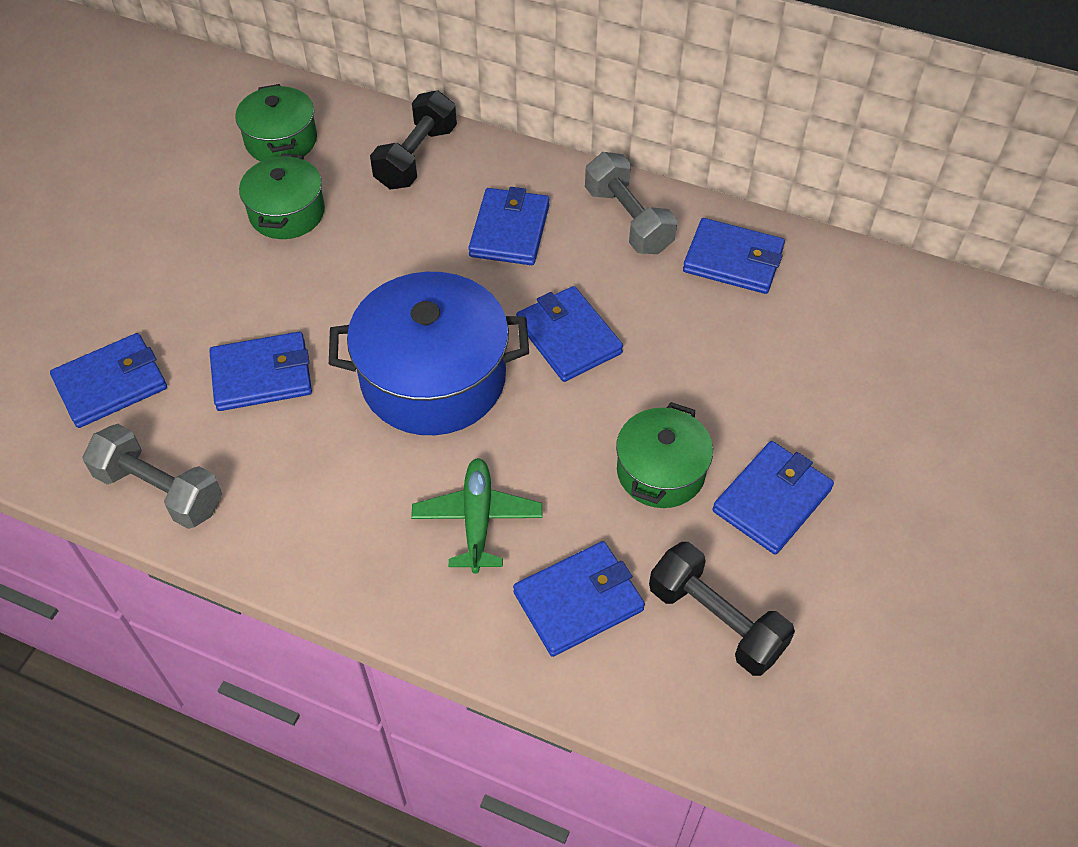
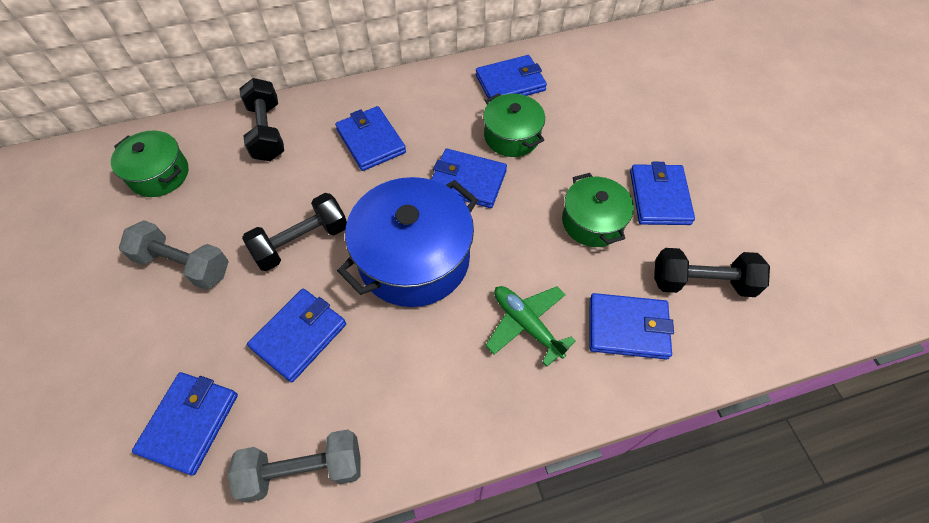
camera: 40 degrees left, 5 degrees up
green pot [239,154,325,239] -> green pot moved to [483,93,545,157]
blue wallet [513,541,645,657] -> blue wallet turned 75 degrees clockwise [590,293,674,360]
grey dumbbell [585,152,677,254] -> grey dumbbell moved to [119,220,229,290]
none -> black dumbbell [242,193,347,271]

